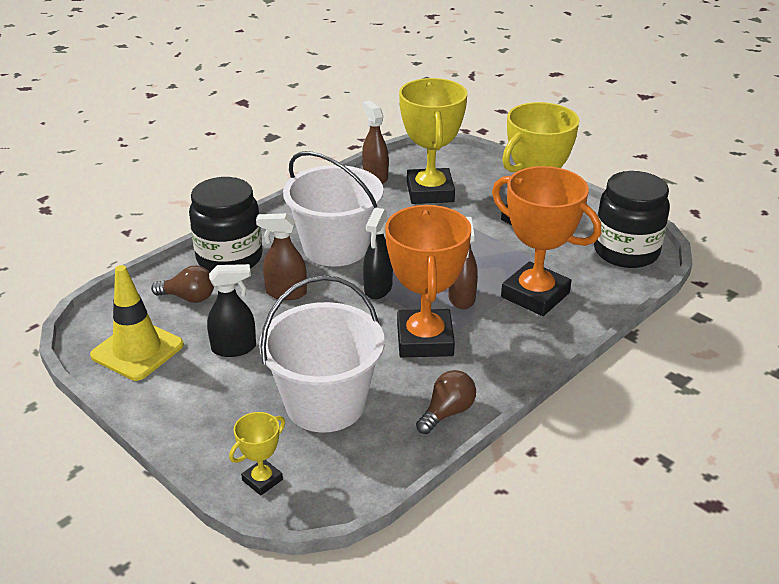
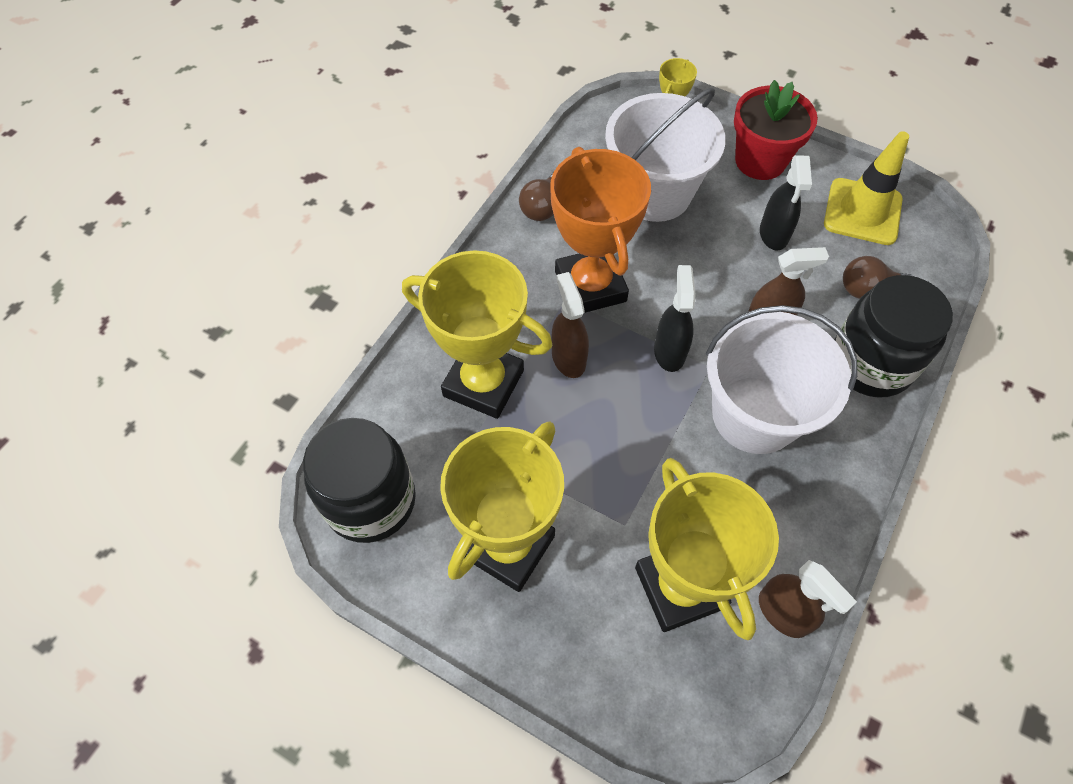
camera: 165 degrees right, 25 degrees up
black spray bottle [207,264,256,357] -> black spray bottle turned 60 degrees counterclockwise [760,155,812,251]
orange trophy [492,166,601,316] -> yellow trophy [402,250,553,419]
none -> red flower pot [734,80,818,180]

